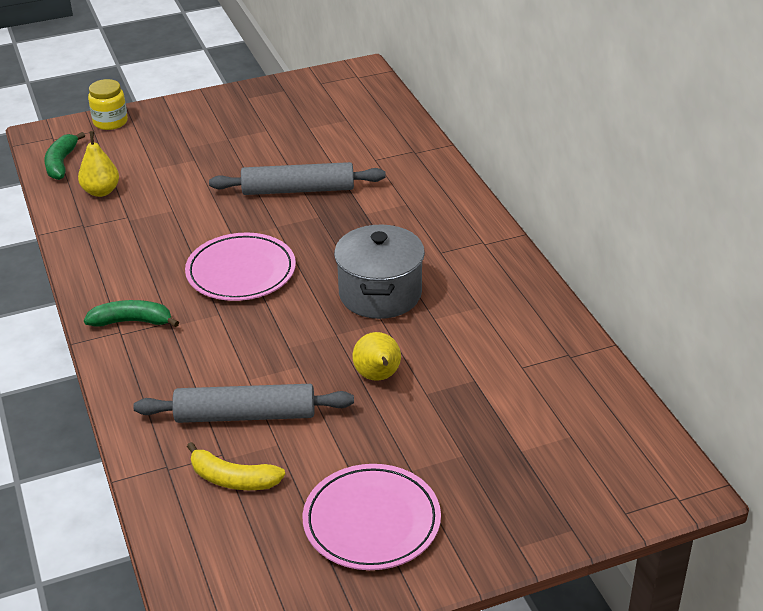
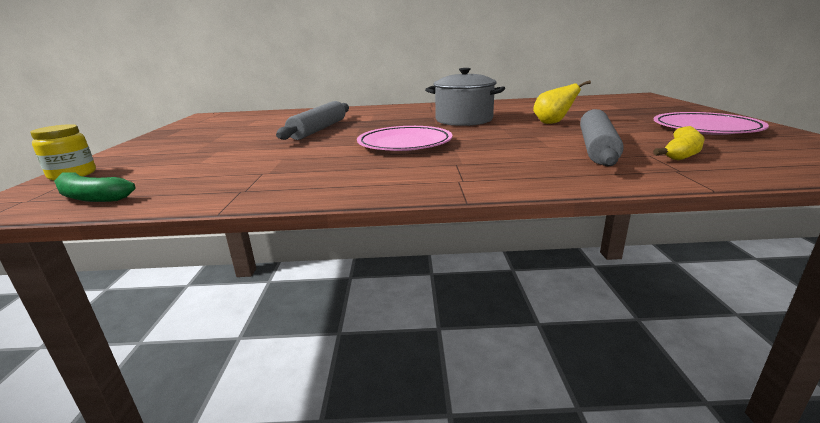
camera: 70 degrees left, 15 degrees down
yellow pear [78,131,119,197] -> none
green banana [84,300,179,327] -> none

